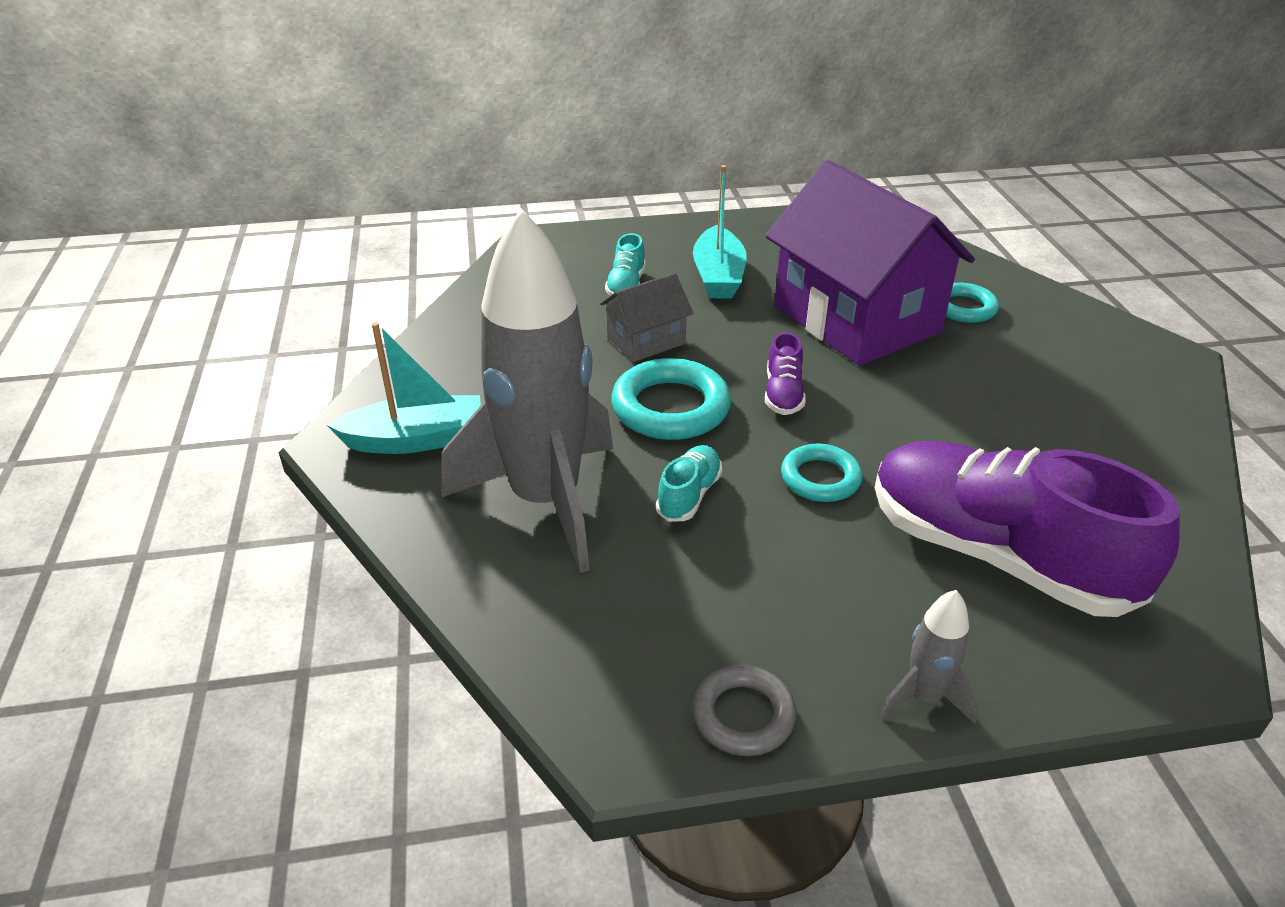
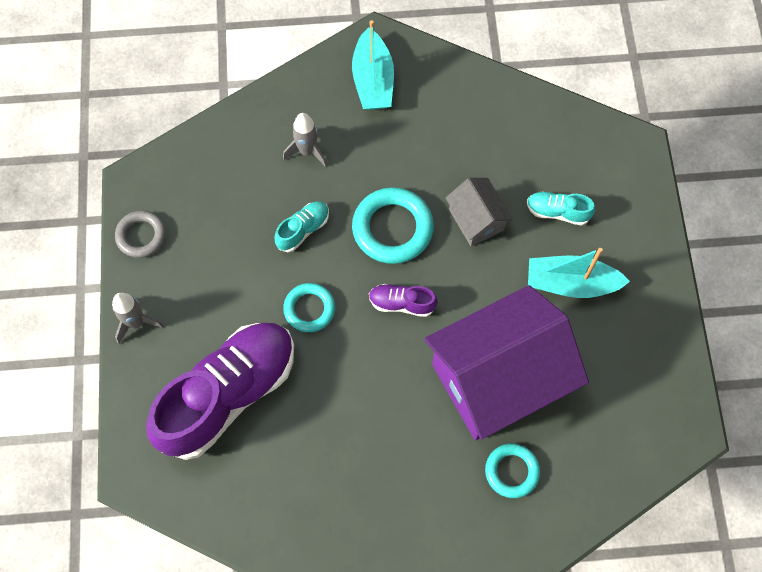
camera: 95 degrees right, 30 degrees up
grey rocket [442,209,613,573] -> grey rocket [283,113,327,167], size x0.41
turquoise shoe [656,445,722,522] -> turquoise shoe turned 75 degrees counterclockwise [274,201,329,252]

